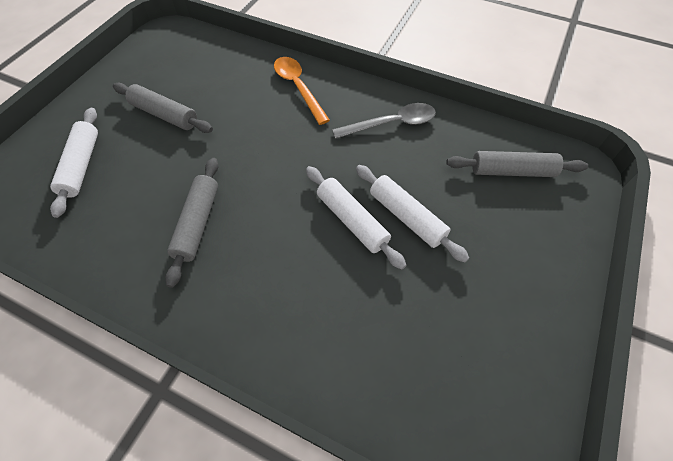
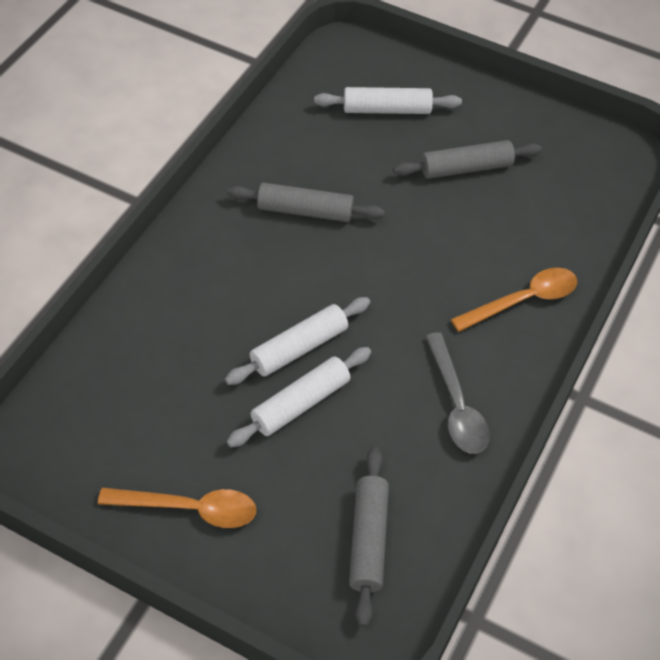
camera: 90 degrees right, 5 degrees down
grey rolling pin [113,83,213,133] -> grey rolling pin turned 45 degrees clockwise [393,140,542,179]
none -> orange spoon [98,488,256,528]

